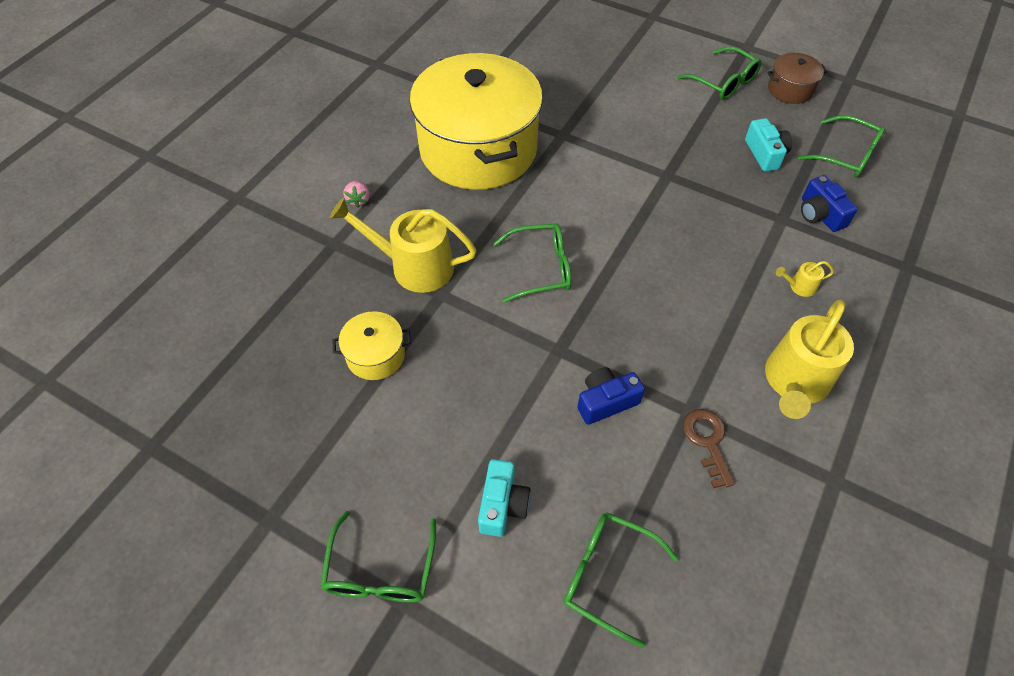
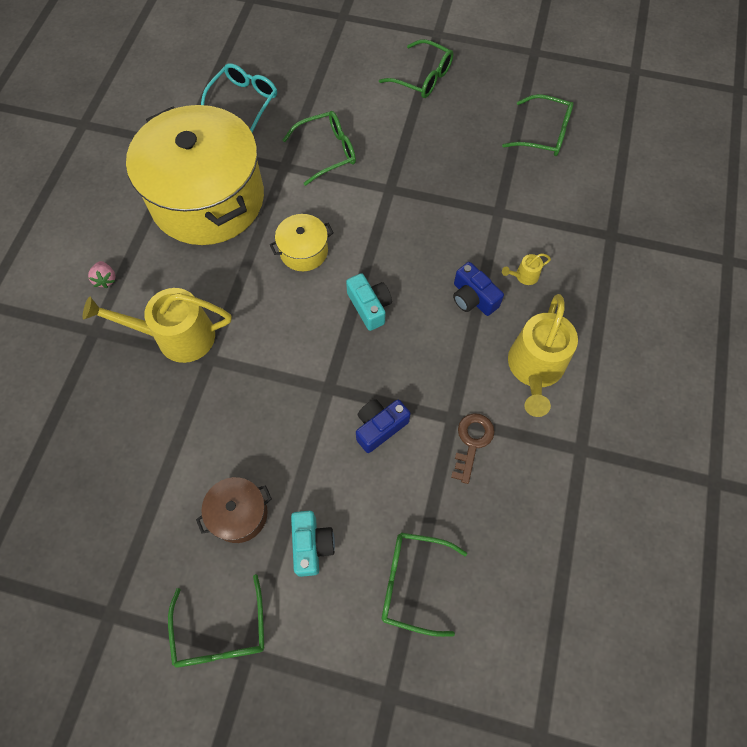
camera: 15 degrees left, 10 degrees up
yellow pot [332,311,411,380] -> yellow pot moved to [270,214,334,271]
green glasses [493,223,571,303] -> green glasses moved to [283,111,356,186]
brown key [683,409,735,488] -> brown key turned 45 degrees clockwise [451,413,494,484]
turquoise camera [745,118,792,172] -> turquoise camera moved to [346,273,392,331]
brown pot [767,53,827,104] -> brown pot moved to [196,477,272,543]
blue camera [801,175,858,232] -> blue camera moved to [453,262,504,316]
none -> turquoise glasses [201,63,277,132]

